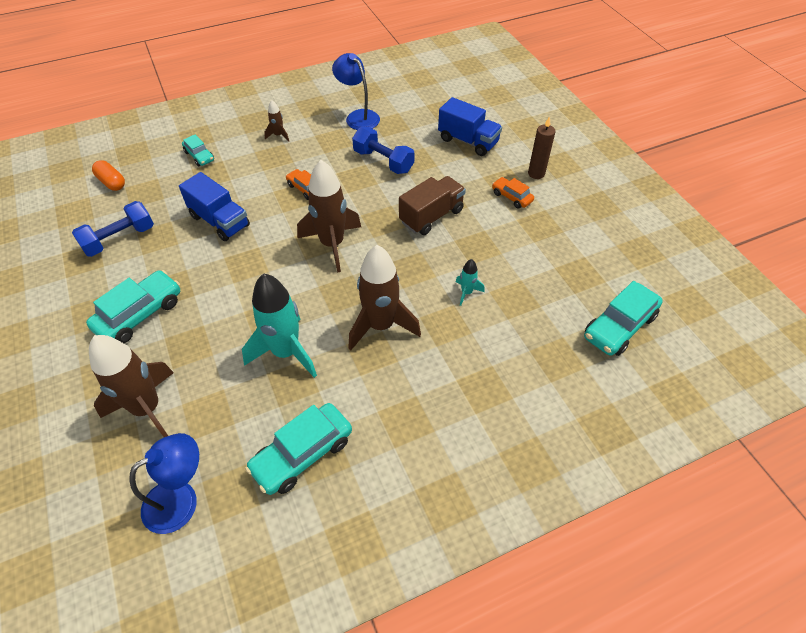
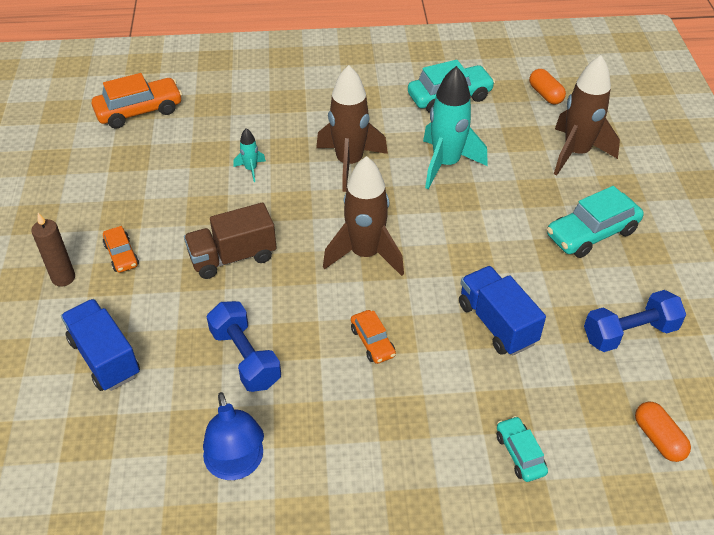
camera: 160 degrees left, 5 degrees down
blue lamp [130,433,199,534] -> orange capsule [529,69,566,105]
brown rocket [264,100,289,142] -> none
turquoise car [584,281,663,356] -> orange car [92,73,182,129]

